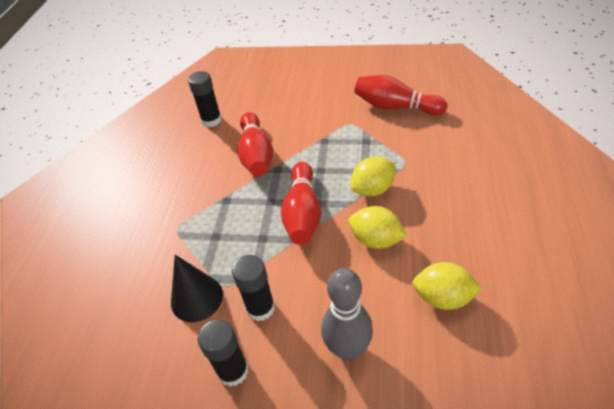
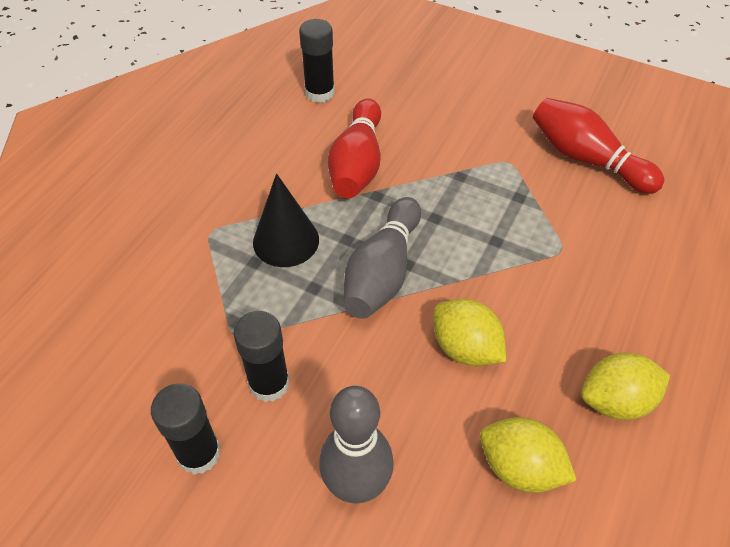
camera: 15 degrees right, 5 degrees up
black cone [171,255,223,322] -> black cone moved to [253,173,319,267]
red bowling pin [281,162,321,245] -> grey bowling pin [343,197,421,319]
yellow lemon [351,157,395,196] -> yellow lemon moved to [581,353,670,420]

